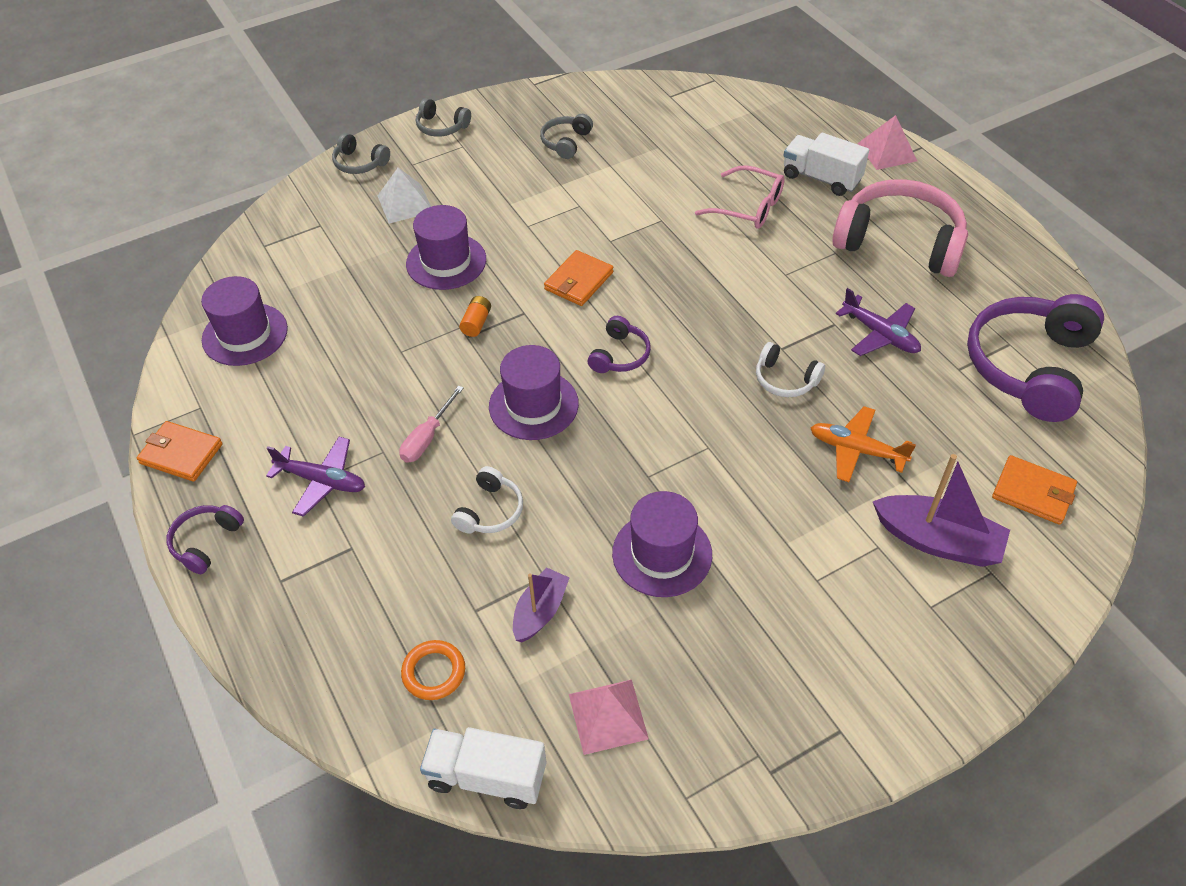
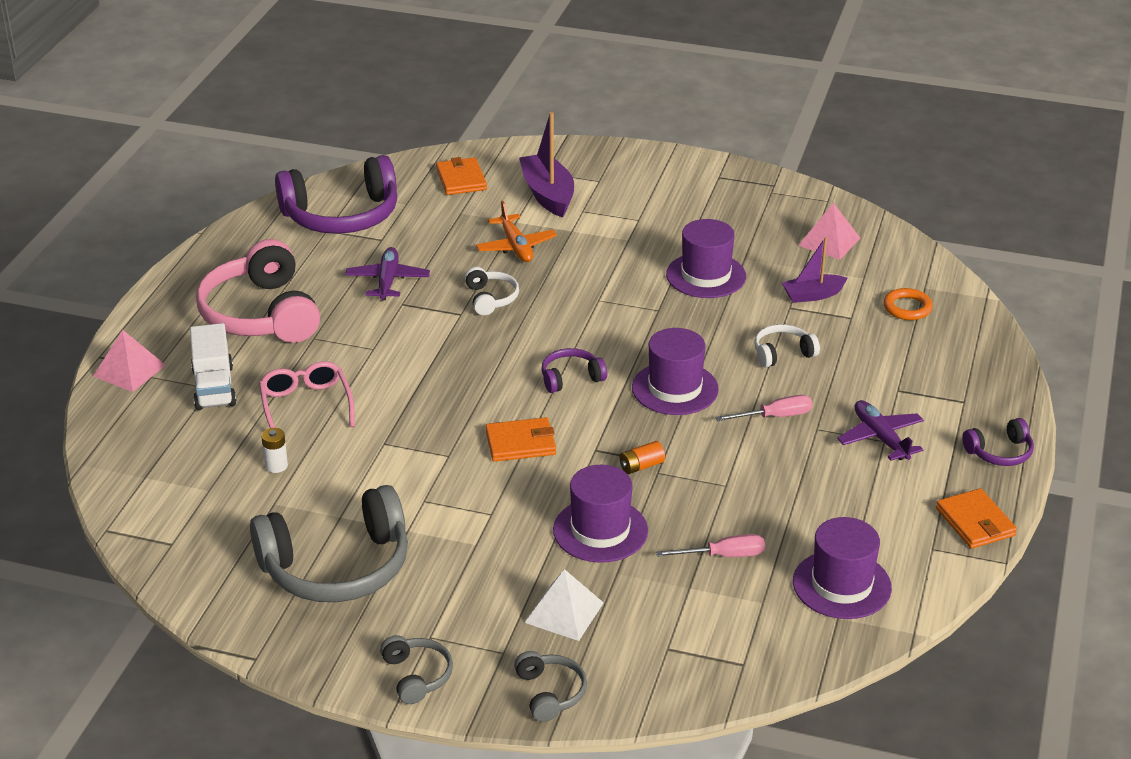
camera: 135 degrees left, 15 degrees down
white truck [420,727,547,809] -> none
grey headphones [540,114,593,159] -> grey headphones [250,485,408,602], size x2.15
none -> white battery [261,428,288,473]
none -> pink screwdriver [656,534,765,557]

